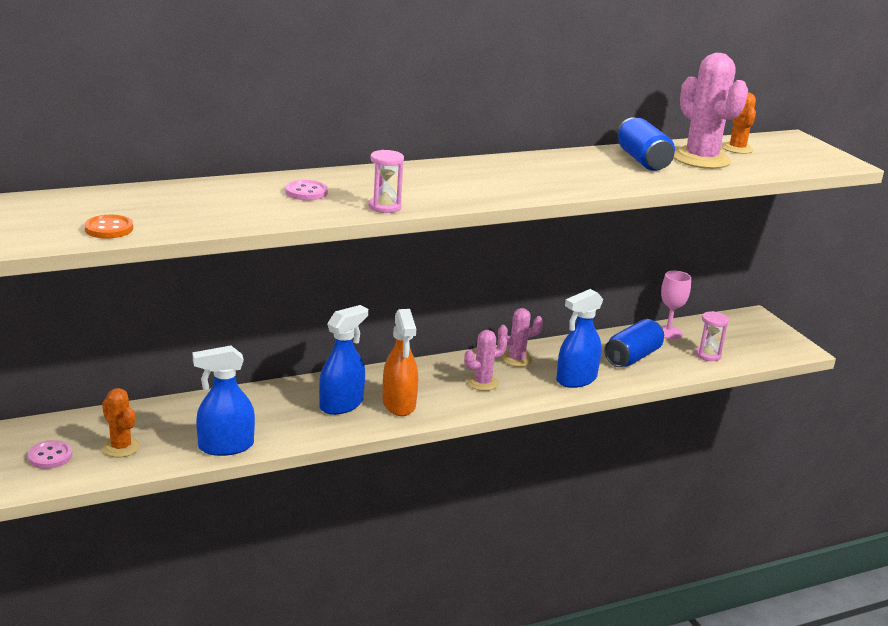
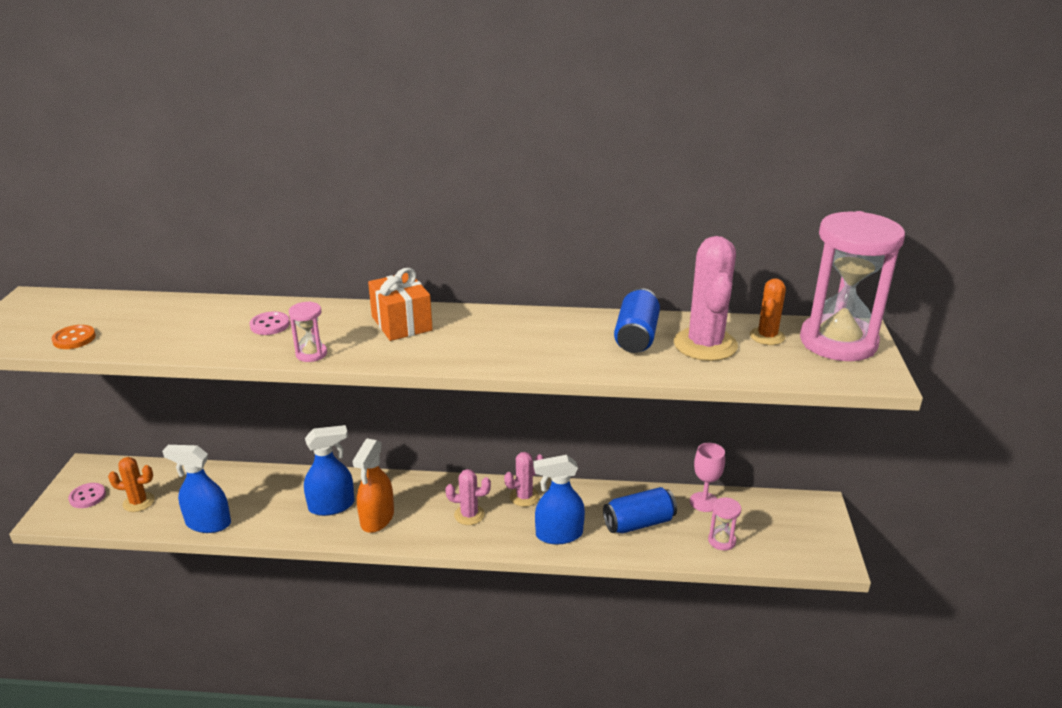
camera: 30 degrees right, 5 degrees up
orange cactus [102,388,140,457] -> orange cactus turned 75 degrees counterclockwise [108,457,155,512]
pink cactus [498,308,543,367] -> pink cactus turned 45 degrees counterclockwise [504,452,544,507]
none -> orange gift [368,268,433,341]
none -> pink hourglass [800,211,905,361]

